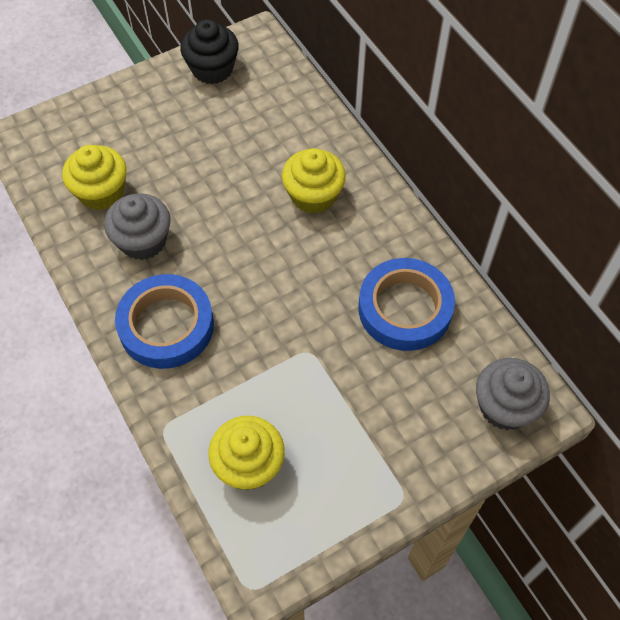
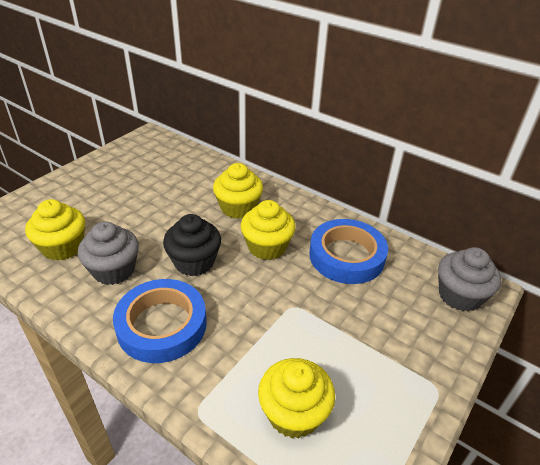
camera: 25 degrees left, 20 degrees down
black cupcake [180,19,239,84] -> black cupcake moved to [163,214,221,276]
none -> yellow cupcake [240,200,296,260]

